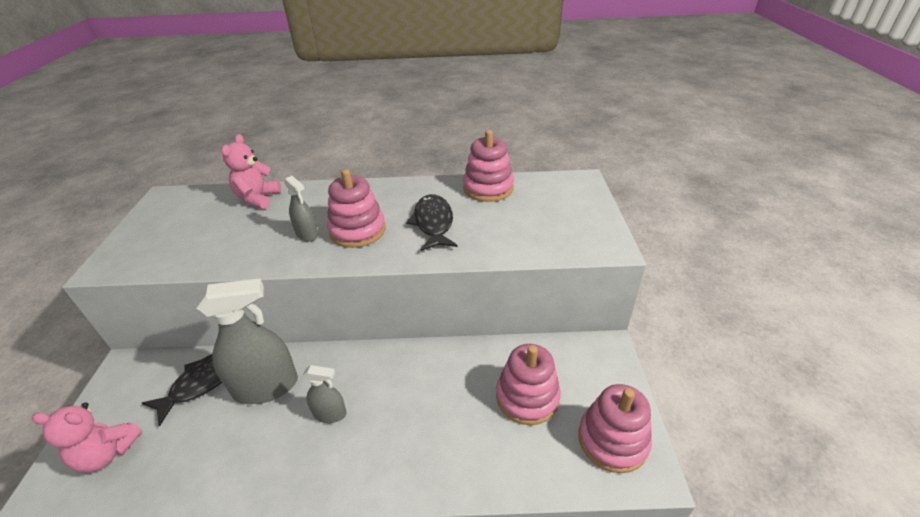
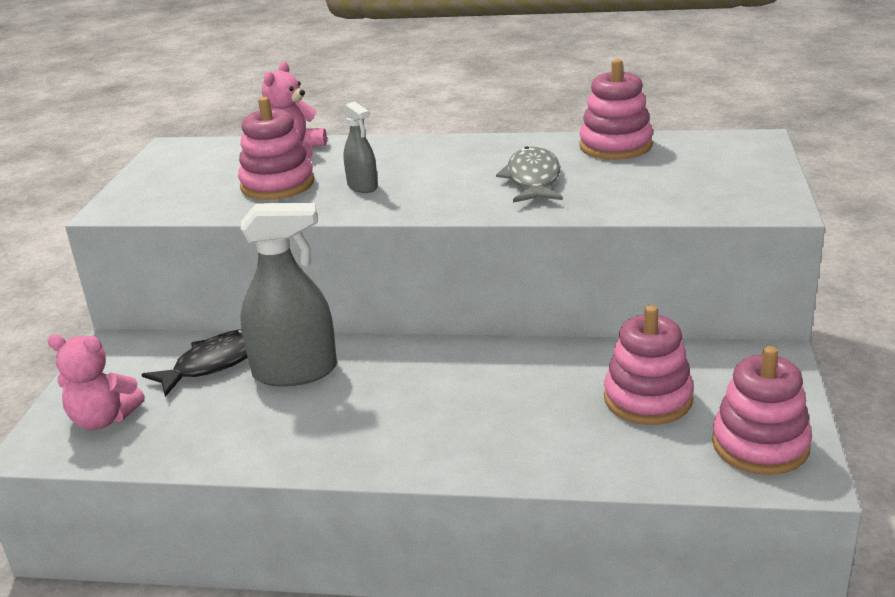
camera: 10 degrees right, 10 degrees down
grey spray bottle [303,365,347,423] -> none
pink stacking toy [327,169,386,248] -> pink stacking toy moved to [238,97,315,200]
black fish [406,194,457,251] -> grey fish [496,146,563,203]

